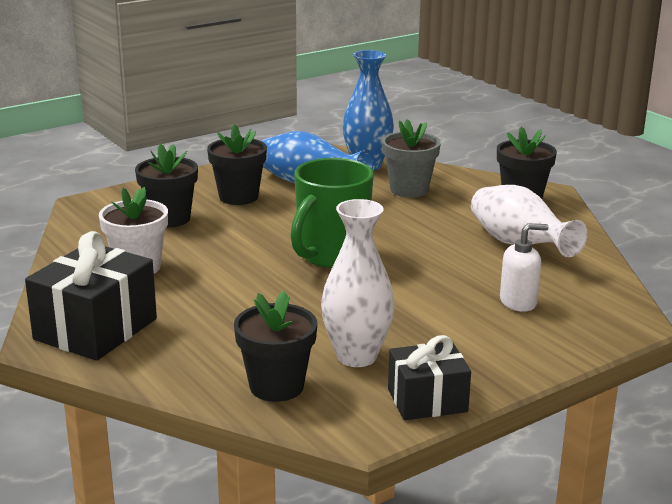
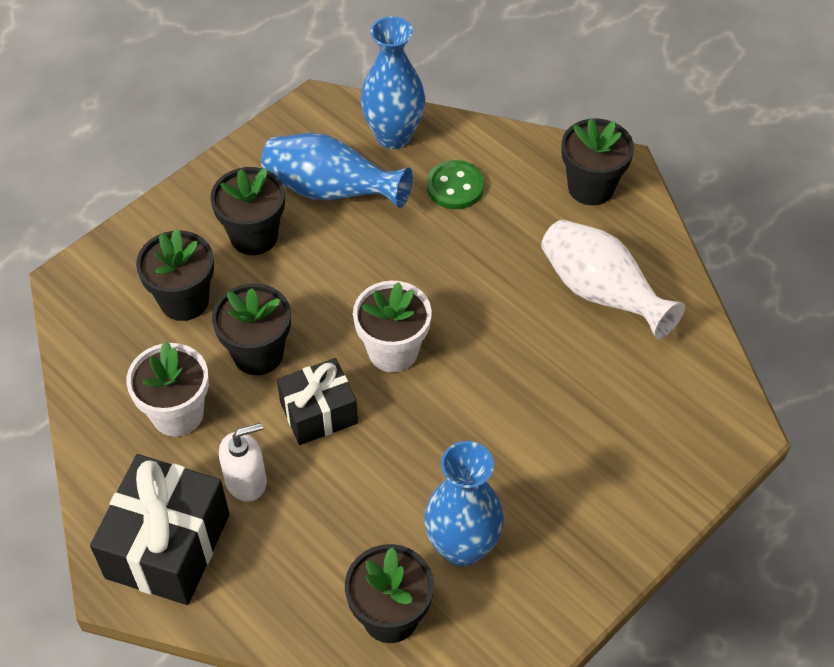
camera: 10 degrees left, 30 degrees up
green mug [290,158,374,268] -> white flower pot [353,281,432,372]
white vase [321,199,395,367] -> blue vase [424,441,504,567]
grey flower pot [382,119,441,198] -> green button [427,160,484,209]
black gift [388,335,471,420] -> black gift moved to [277,358,358,445]
white soap dispenser [500,223,549,312] -> white soap dispenser moved to [219,423,267,501]
none -> black flower pot [212,283,291,375]

